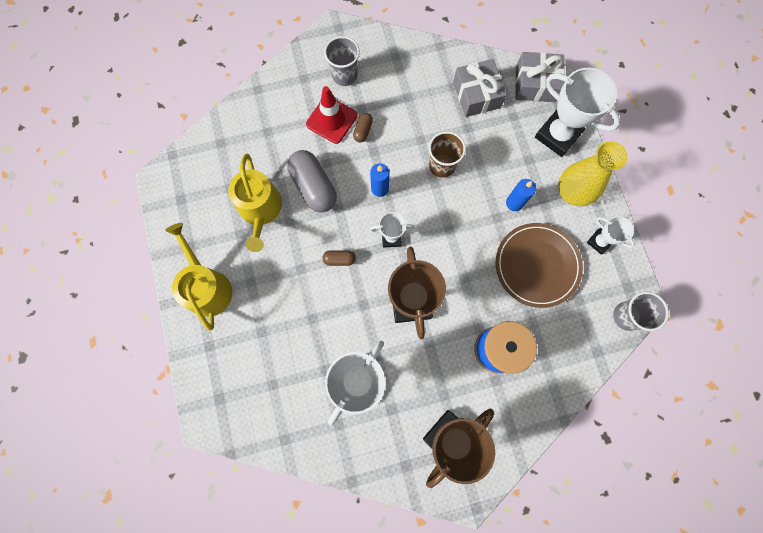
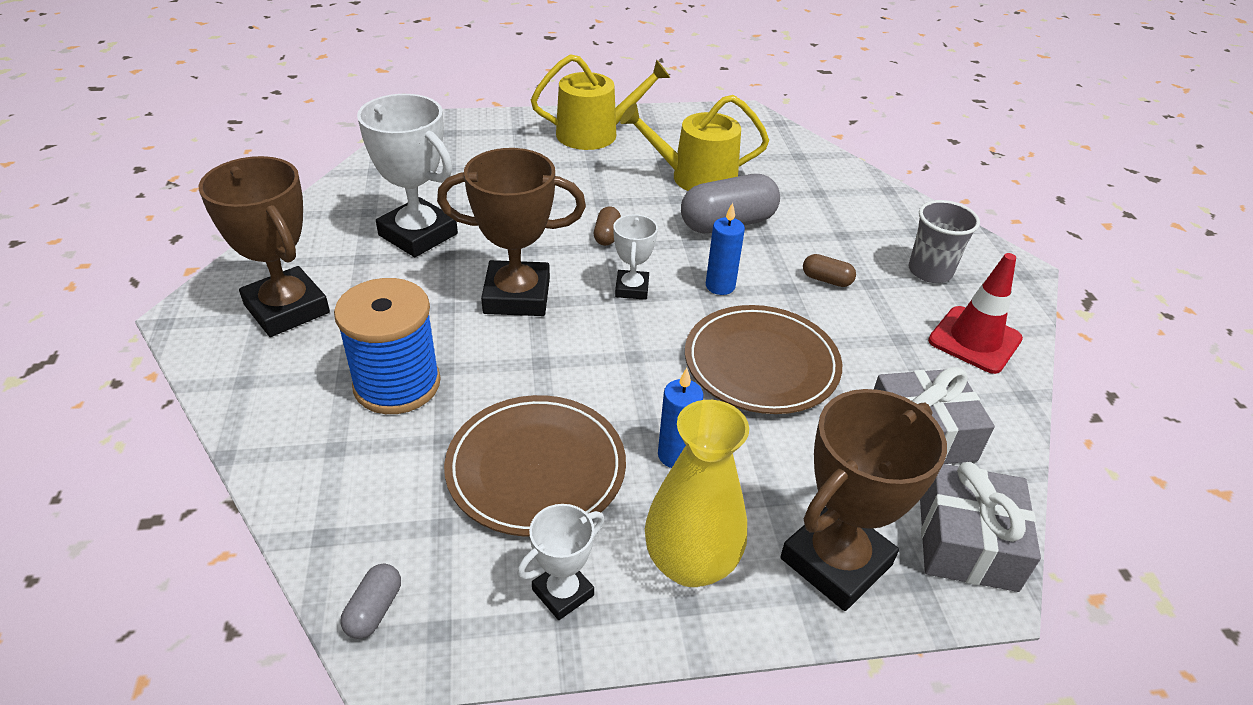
camera: 95 degrees right, 35 degrees down
red traffic cone [306,86,357,144] -> red traffic cone moved to [928,253,1023,374]
brown cup [429,131,466,178] -> brown plate [685,305,842,414]
white trophy [535,68,620,157] -> brown trophy [780,389,947,611]
grey cup [613,292,669,331] -> grey capsule [340,564,401,639]

